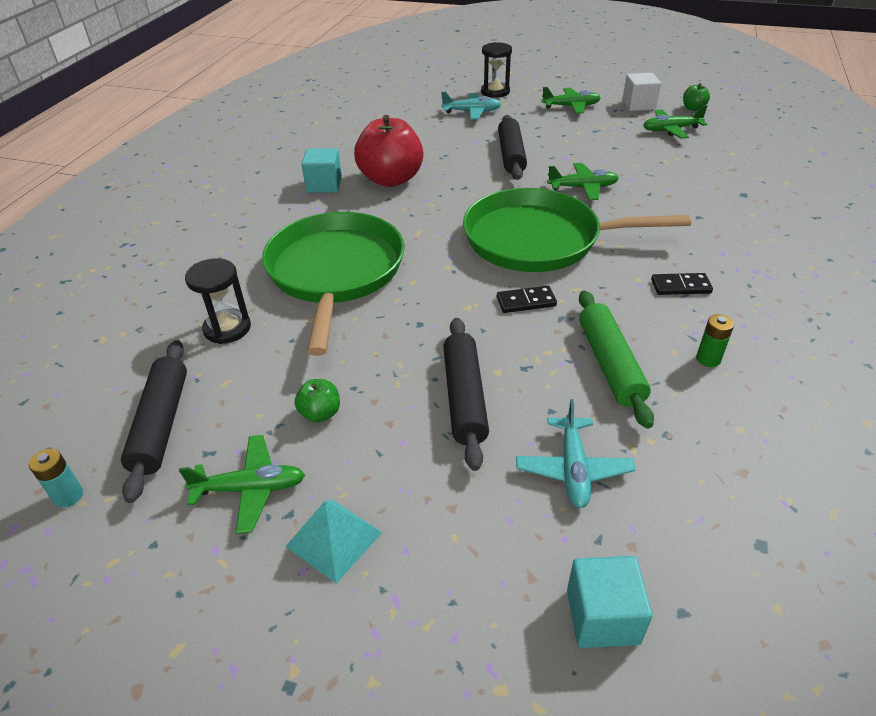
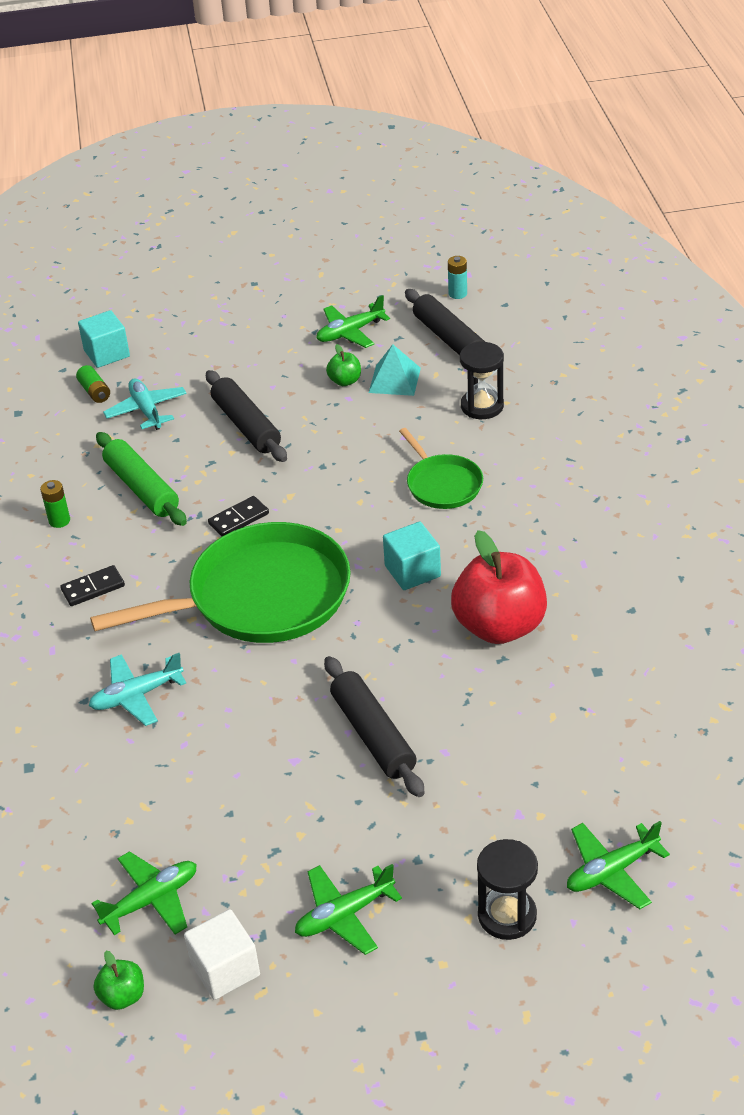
camera: 155 degrees right, 0 degrees up
green pan [262,212,405,356] -> green pan [399,428,483,509], size x0.51
turquoise pyramid [285,500,382,583] -> turquoise pyramid moved to [369,344,421,396]
turquoise cube [301,148,342,193] -> turquoise cube moved to [383,522,441,590]
turquoise plane [441,92,501,119] -> turquoise plane moved to [89,653,186,726]
green plane [547,163,619,200] -> green plane moved to [567,821,670,909]
none -> green battery [76,365,110,403]

